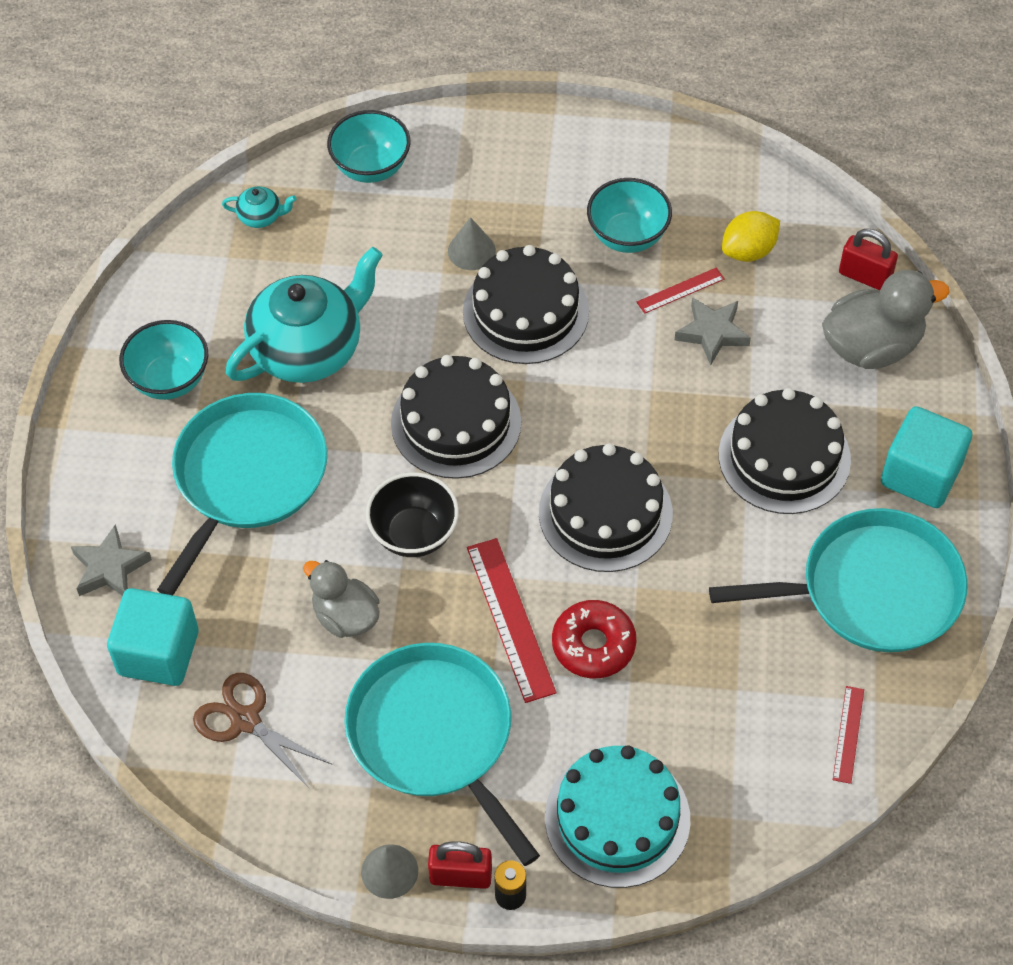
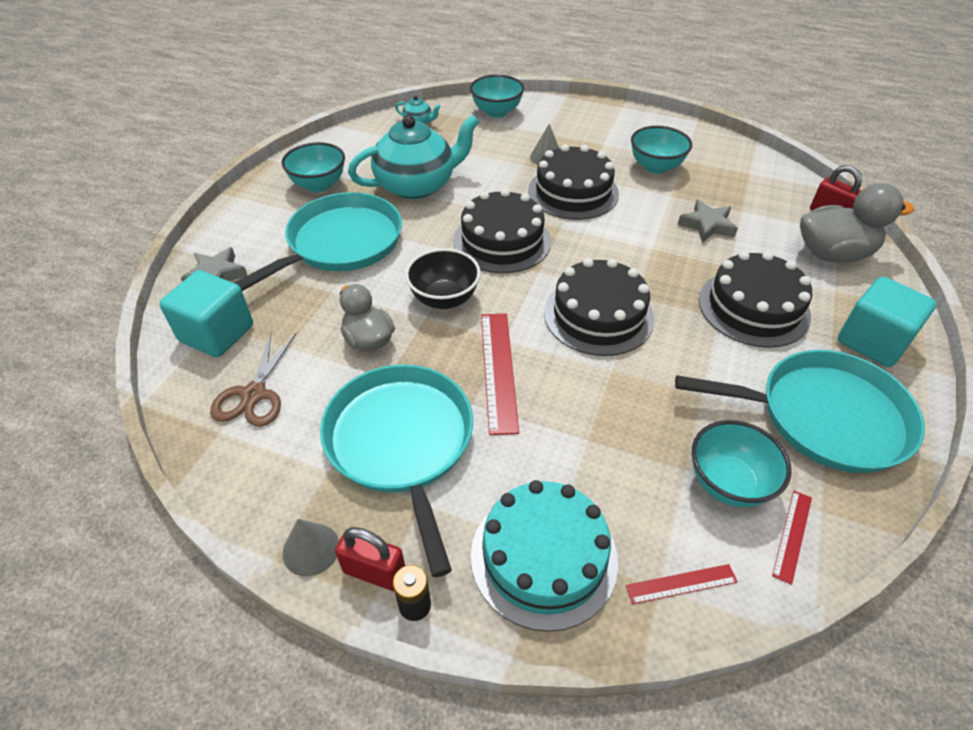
camera: 15 degrees right, 10 degrees down
brown scissors [193,673,331,788] -> brown scissors turned 135 degrees counterclockwise [210,332,297,427]
red donut [552,600,636,678] -> none
red ruler [637,267,725,314] -> red ruler moved to [626,564,737,604]
yellow lemon [722,211,780,262] -> none
none -> turquoise bowl [692,420,792,507]

